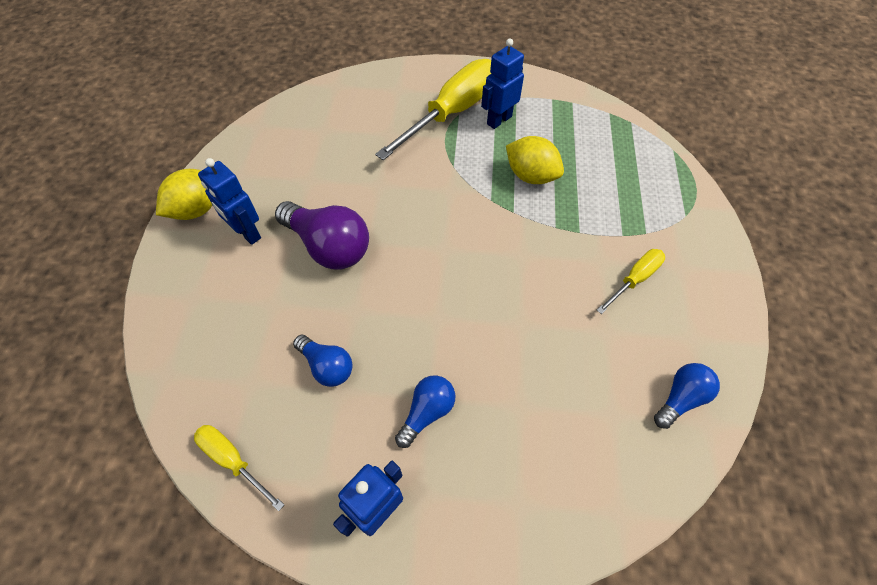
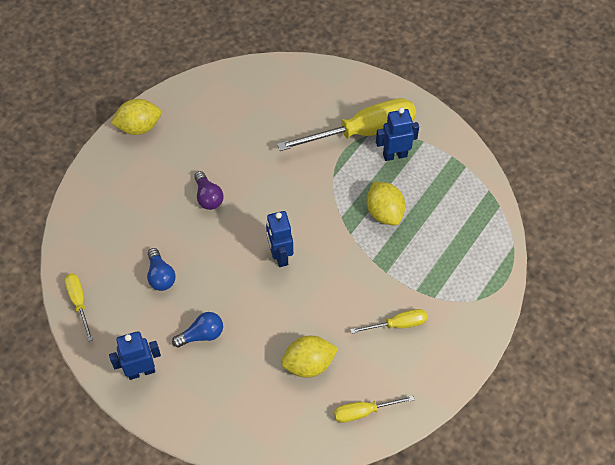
camera: 30 degrees right, 0 degrees up
blue robot [198,158,261,245] -> blue robot moved to [266,211,293,267]
purple light bulb [275,201,369,270] -> purple light bulb [194,171,223,210], size x0.57
blue light bulb [654,363,720,429] -> yellow screwdriver [334,396,414,423]
none -> yellow lemon [281,336,338,378]

